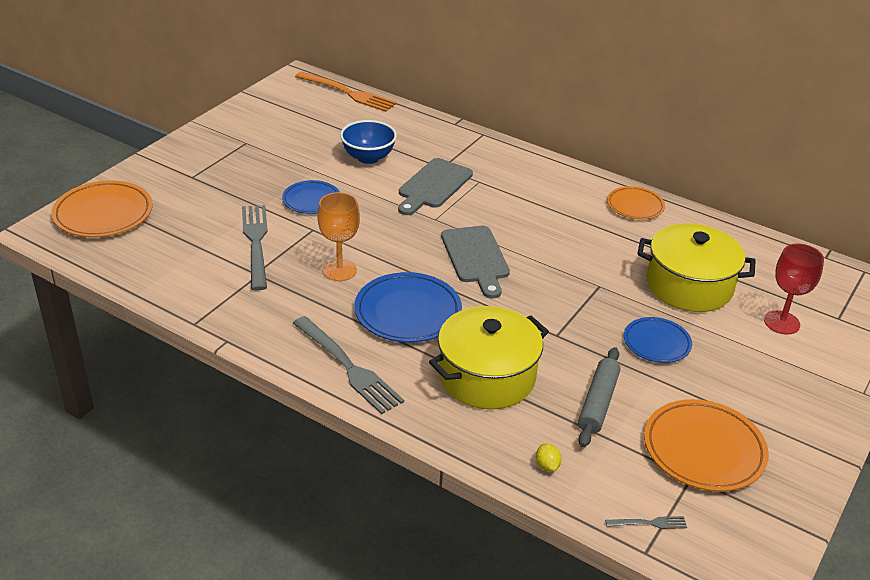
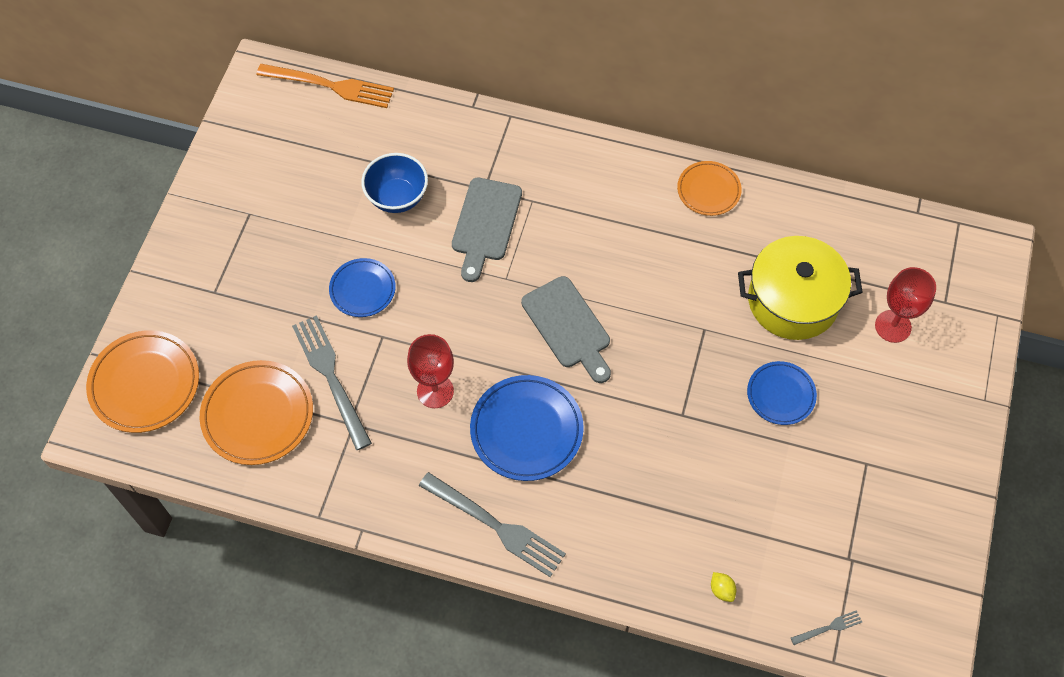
camera: 15 degrees left, 25 degrees up
orange goblet [318,192,360,281] -> red goblet [407,334,454,408]
yellow pot [429,306,549,409] -> none
grey rolling pin [578,347,621,447] -> none
orange plate [644,399,769,492] -> orange plate moved to [200,360,313,465]

